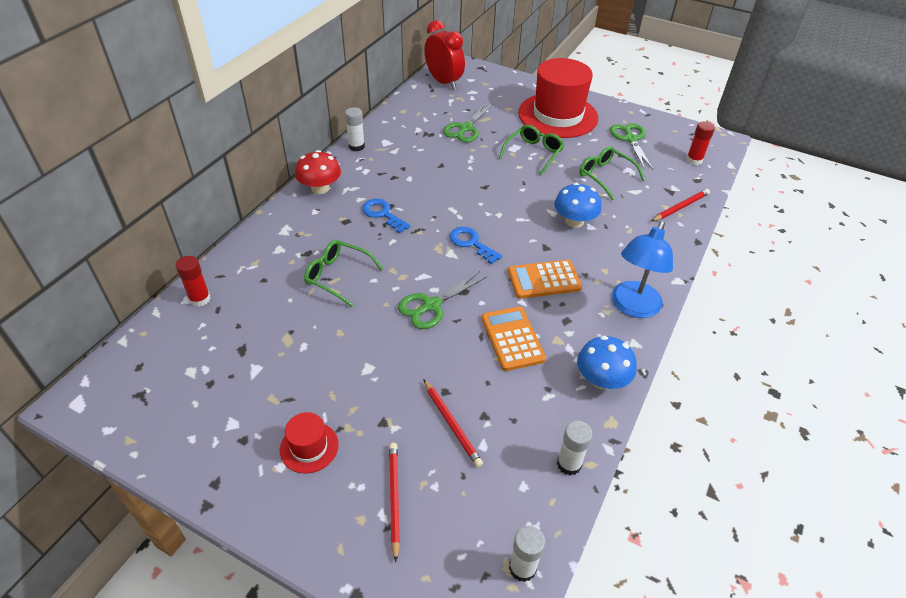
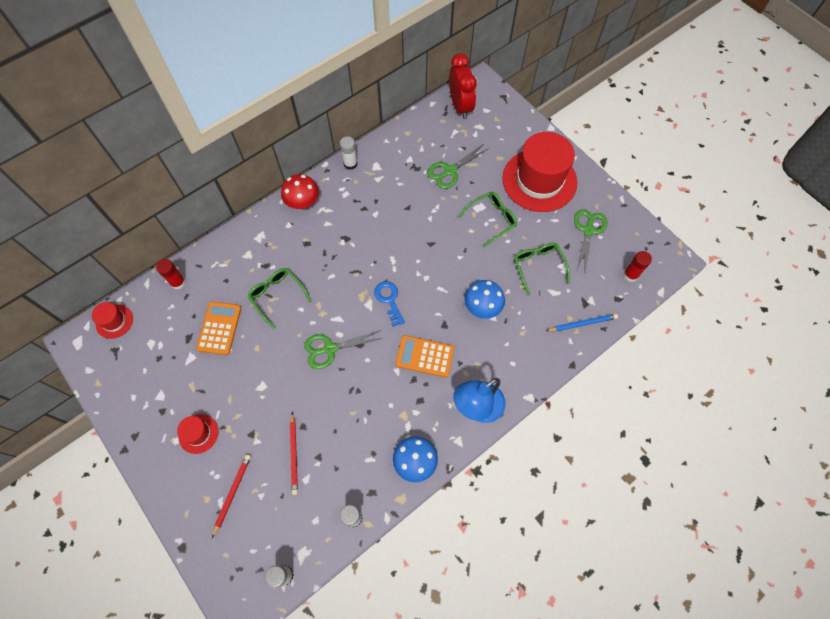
camera: 25 degrees right, 20 degrees up
blue key [362,199,411,234] -> none
orange calculator [481,306,546,371] -> orange calculator moved to [196,302,241,355]
red pencil [652,189,710,221] -> blue pencil [546,314,618,331]
none -> red hat [92,302,133,339]

